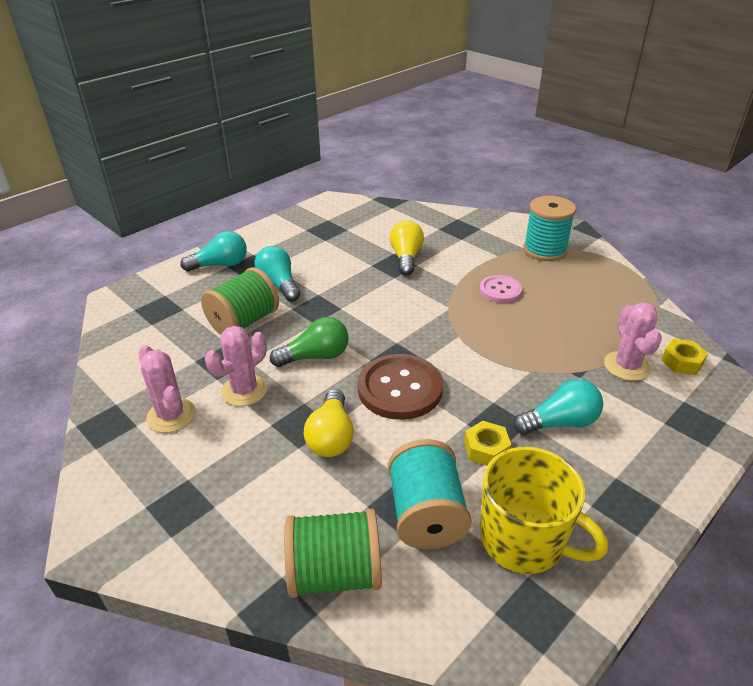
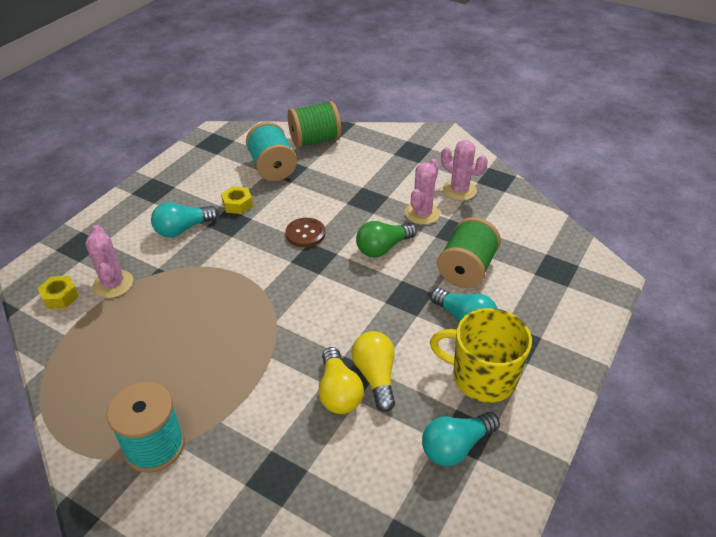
camera: 165 degrees right, 5 degrees up
turquoise light bulb [180,231,247,271] -> turquoise light bulb moved to [422,412,500,466]
yellow light bulb [304,389,354,457] -> yellow light bulb moved to [352,331,395,412]
brown button [357,354,443,420] -> brown button [285,218,326,247], size x0.59
pink button [480,275,522,303] -> none
yellow mug [480,447,608,574] -> yellow mug moved to [430,308,532,402]

